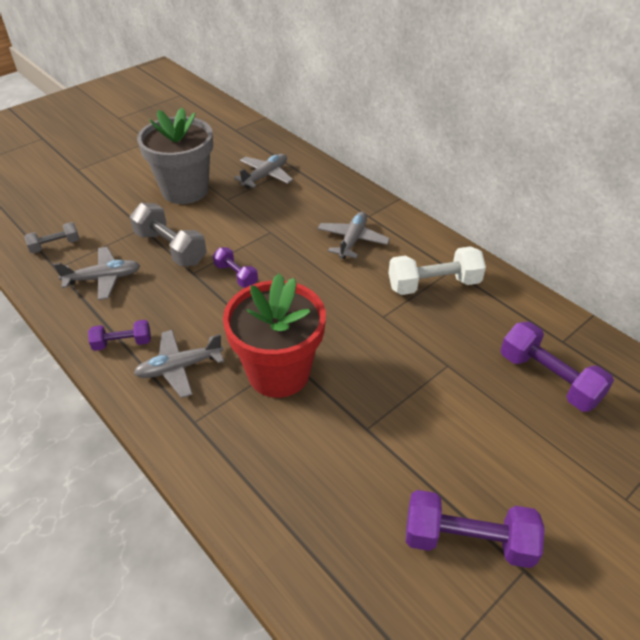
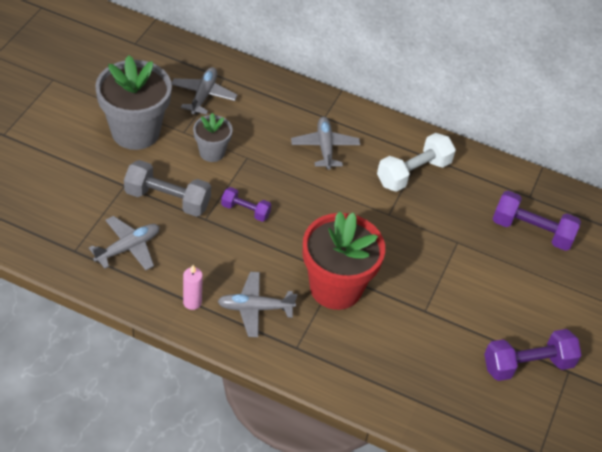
camera: 30 degrees left, 5 degrees up
grey dumbbell [24,222,80,253] -> none
purple dumbbell [88,320,151,351] -> pink candle [183,265,203,310]
grey plane [134,330,224,398] -> grey plane turned 45 degrees clockwise [217,272,297,337]
none -> grey flower pot [193,113,233,162]

